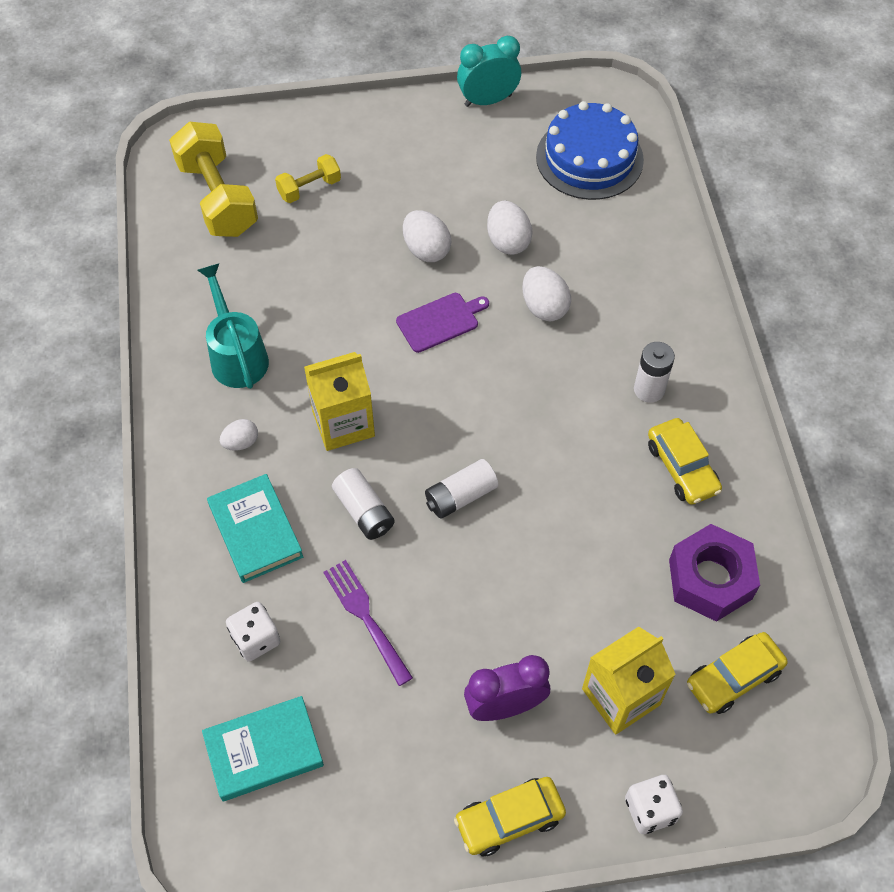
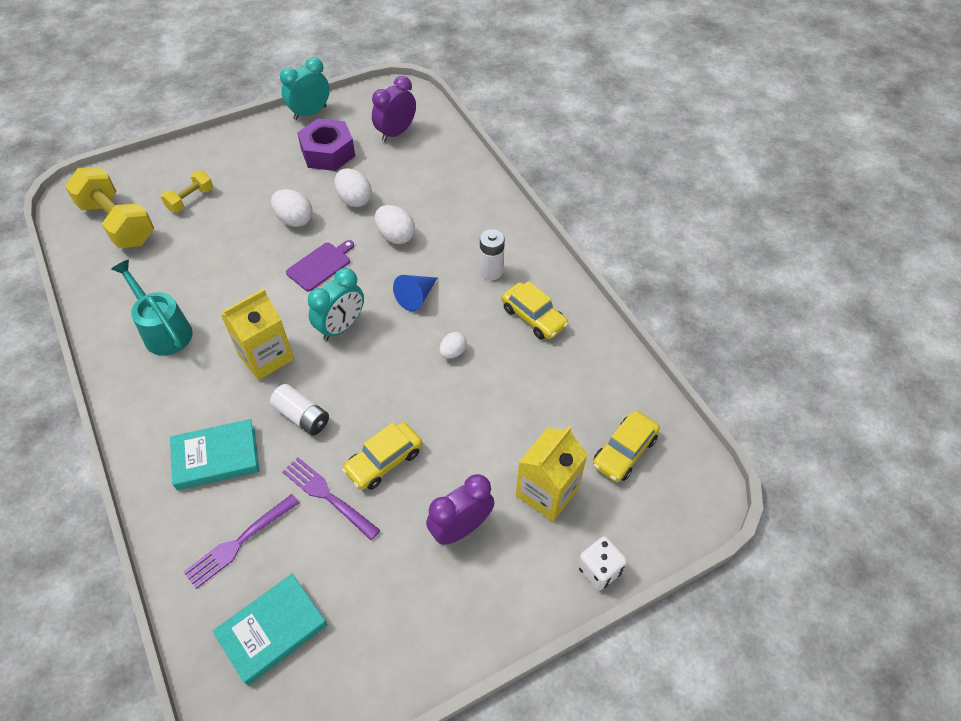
camera: 20 degrees left, 5 degrees down
turquoise book [207,474,303,583] -> turquoise book turned 60 degrees counterclockwise [170,419,259,490]
white egg [220,419,258,451] -> white egg moved to [439,332,467,359]
white dice [226,602,280,662] -> purple fork [183,494,299,589]
white battery [425,459,498,519] -> none
yellow car [454,777,566,856] -> yellow car moved to [342,422,422,490]
blue cake [536,101,644,200] -> purple clock [372,76,416,142]
purple nut [669,524,760,622] -> purple nut moved to [297,118,355,171]
none -> turquoise clock [308,268,364,341]
none -> blue cone [393,275,437,311]

